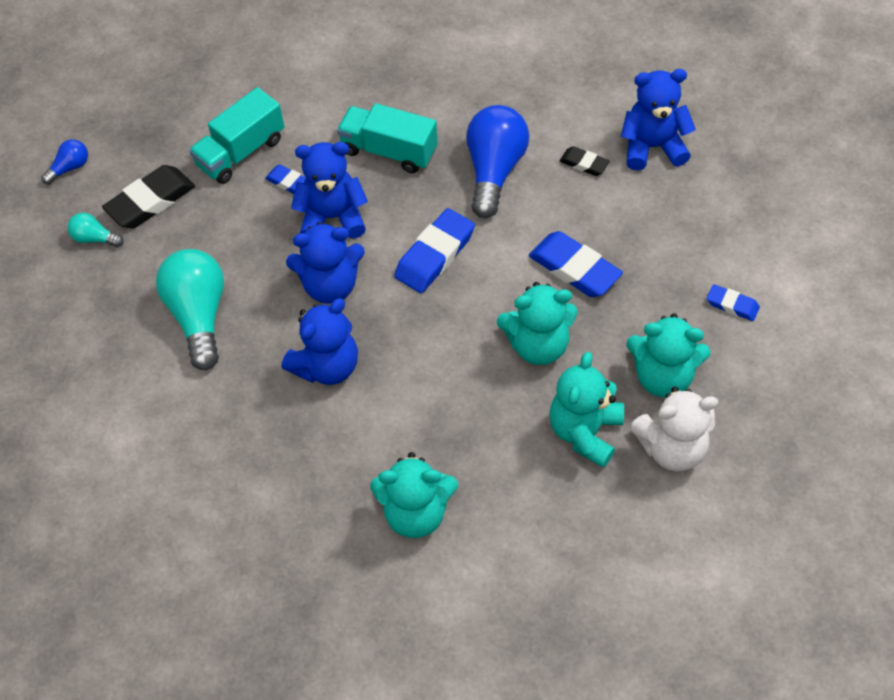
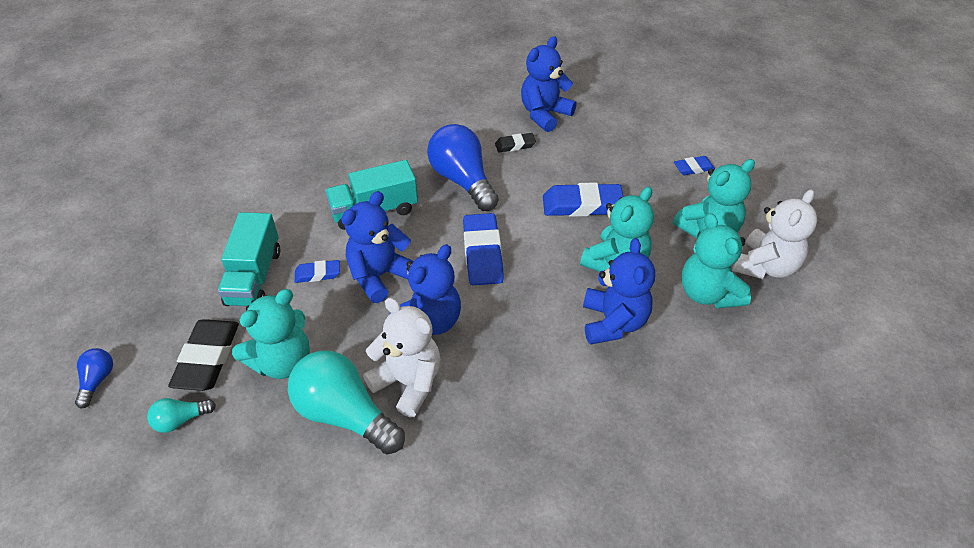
camera: 45 degrees left, 10 degrees down
blue teddy bear [282,298,358,385] -> blue teddy bear moved to [583,238,655,345]
turquoise teddy bear [370,452,458,538] -> turquoise teddy bear moved to [232,289,310,379]
none -> white teddy bear [363,298,441,417]

